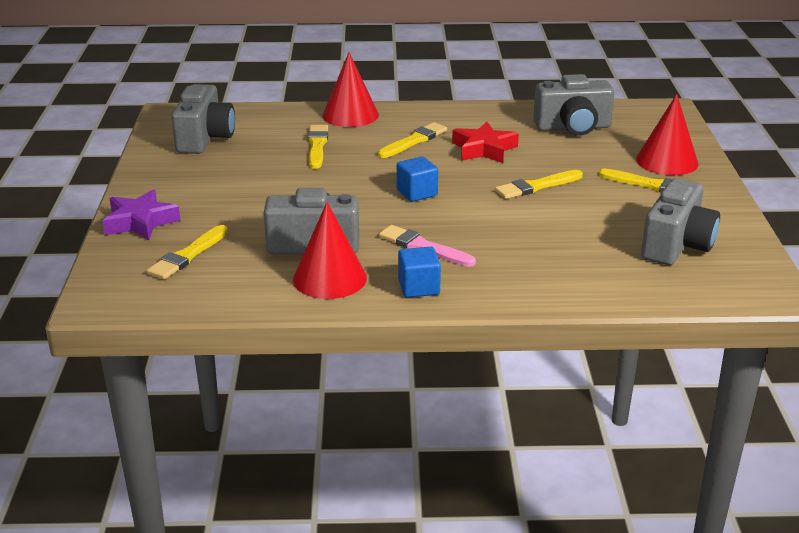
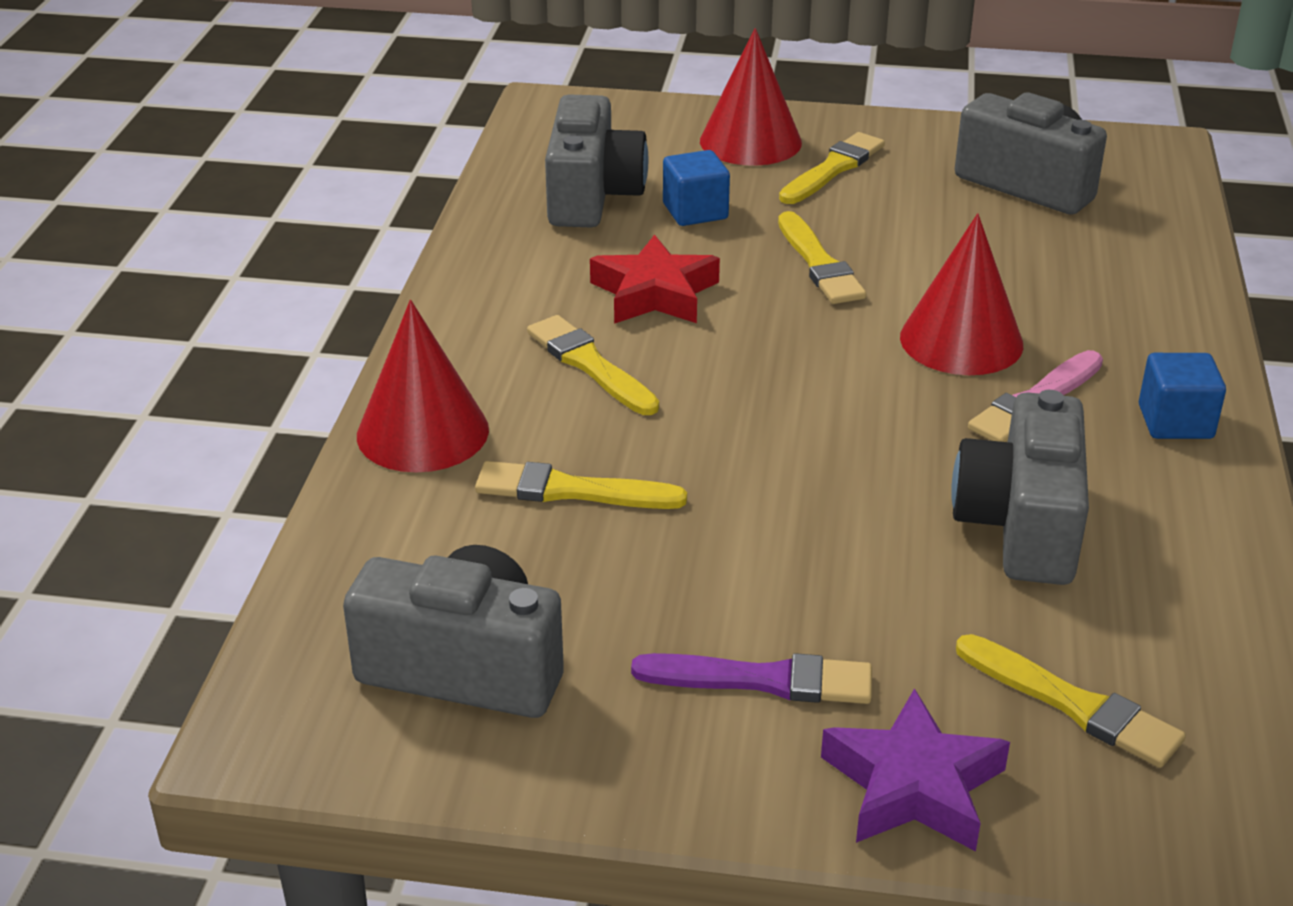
camera: 80 degrees left, 5 degrees up
red cone [293,202,367,299] -> red cone moved to [900,213,1023,375]
blue cube [397,156,438,202] -> blue cube moved to [663,150,730,226]
none -> purple brush [631,653,872,704]

